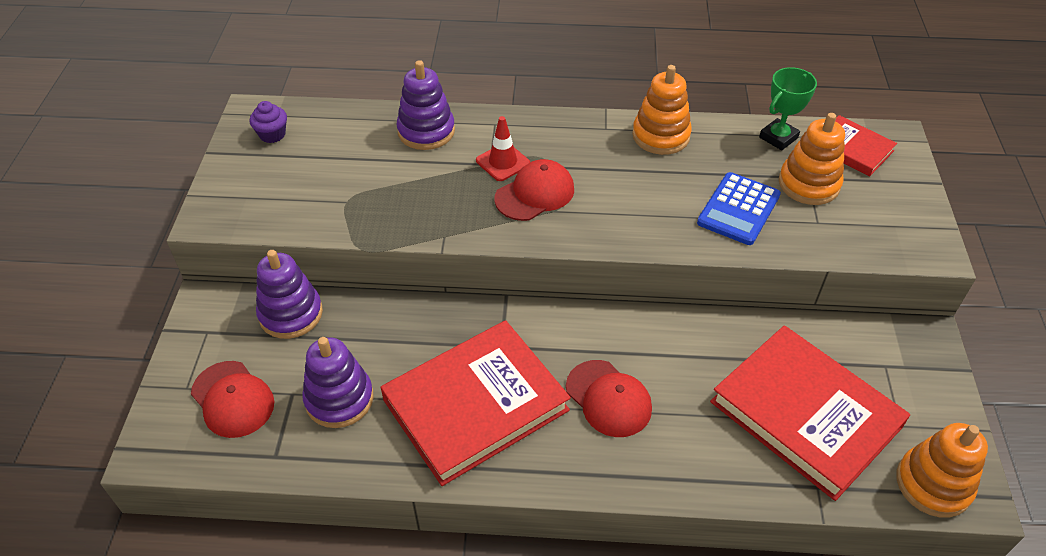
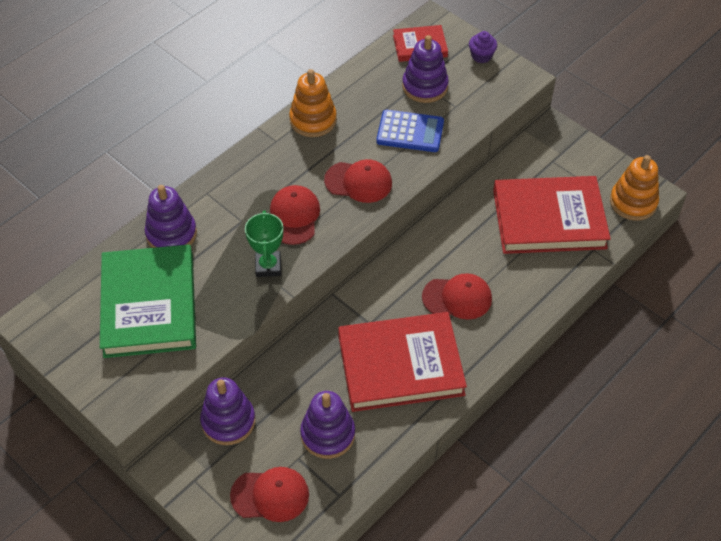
camera: 50 degrees left, 5 degrees up
purple cupcake [250,101,287,143] -> purple cupcake moved to [469,31,497,63]
red book [381,320,571,486] -> red book turned 75 degrees clockwise [338,312,467,412]
red traffic cone [476,116,530,181] -> none
blue calculator [697,172,781,245] -> blue calculator turned 60 degrees counterclockwise [376,110,444,152]
green trophy [759,67,817,150] -> green trophy moved to [245,210,283,277]
orange stacking toy [779,113,845,205] -> purple stacking toy [402,35,449,103]
none -> green book [100,244,196,358]
none -> red cap [324,159,392,203]

